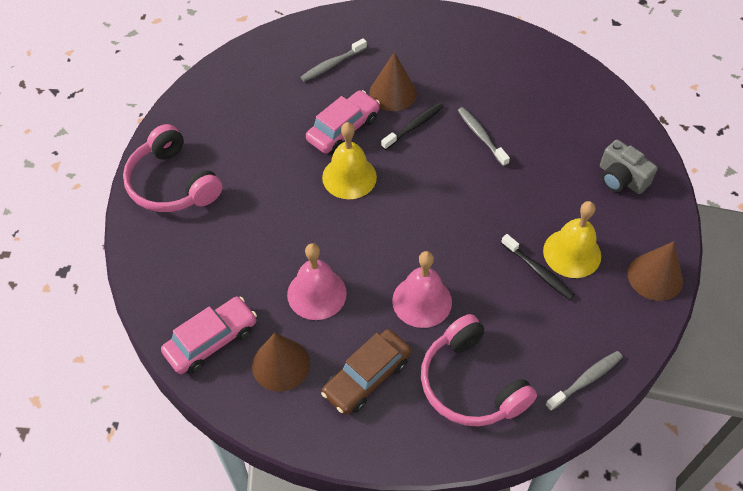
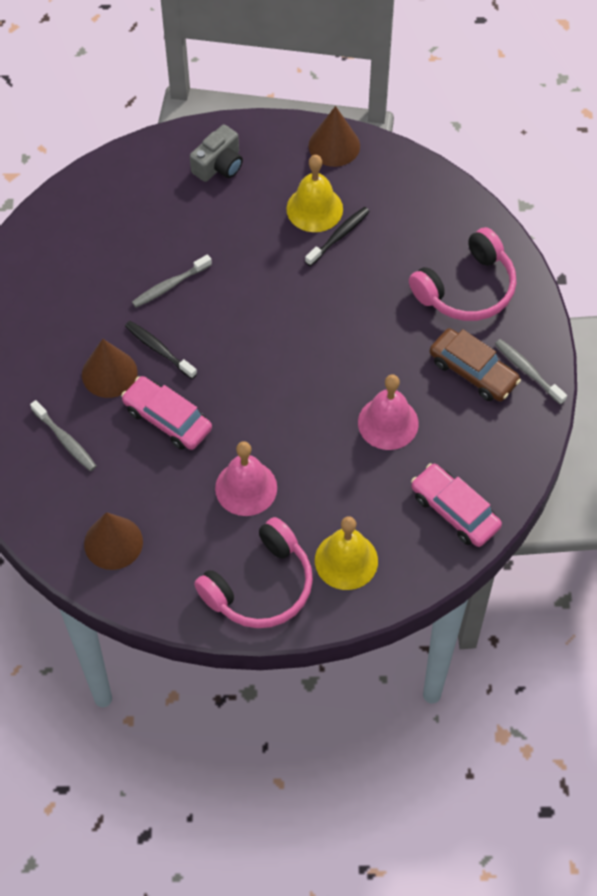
camera: 95 degrees left, 5 degrees up
brown cone [252,333,310,392] -> brown cone moved to [84,512,143,570]
yellow bell [322,122,377,199] -> yellow bell moved to [315,516,378,590]
pink bell [392,251,452,328] -> pink bell moved to [215,441,277,516]
grey toothbrush [545,351,623,411] -> grey toothbrush moved to [495,339,567,405]

